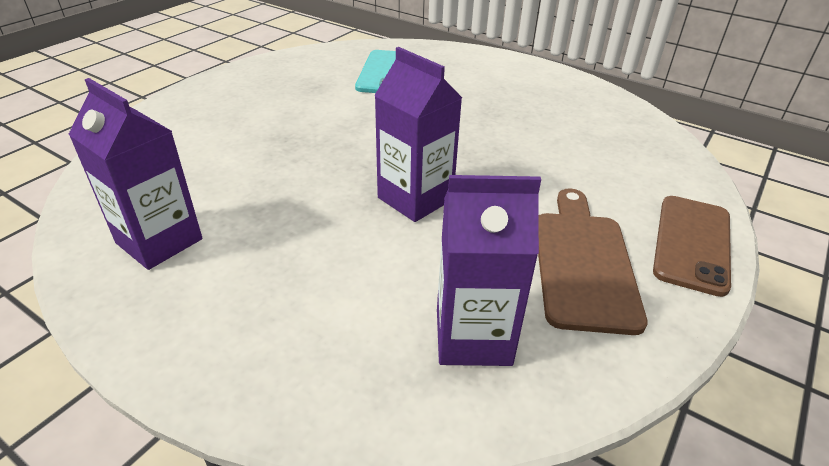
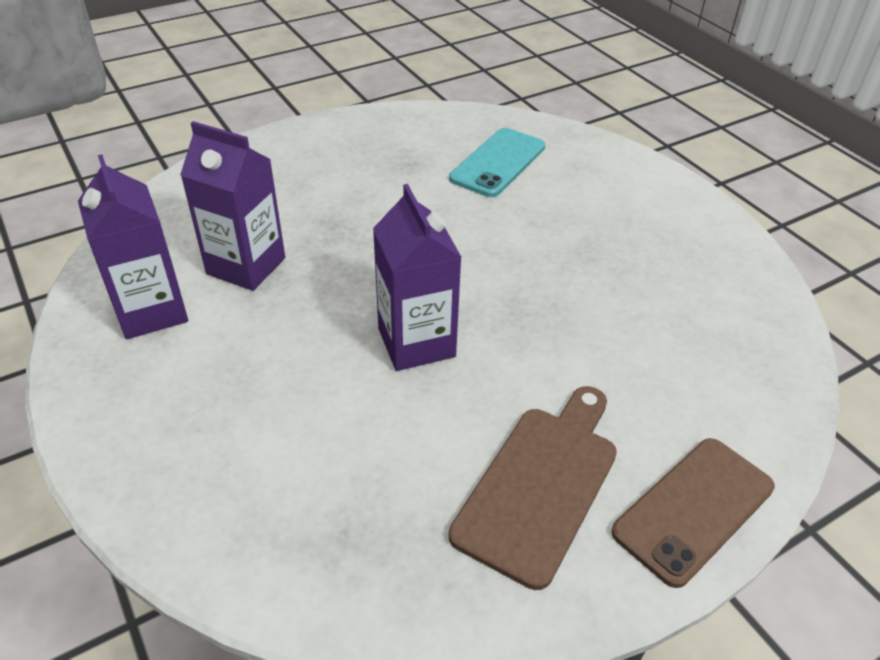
camera: 25 degrees right, 5 degrees up
purple carton [437,175,541,366] -> purple carton moved to [180,121,285,291]

